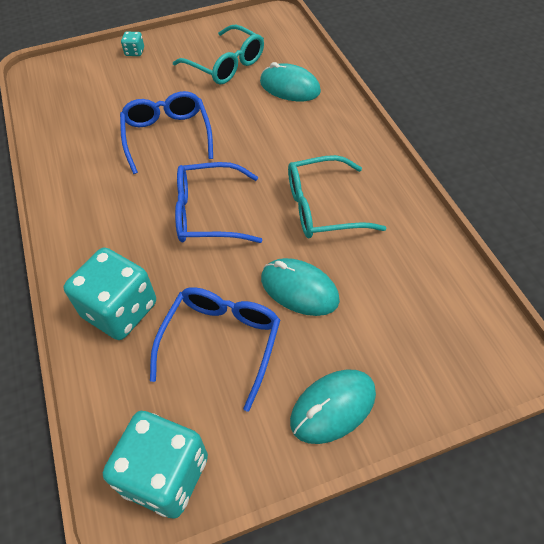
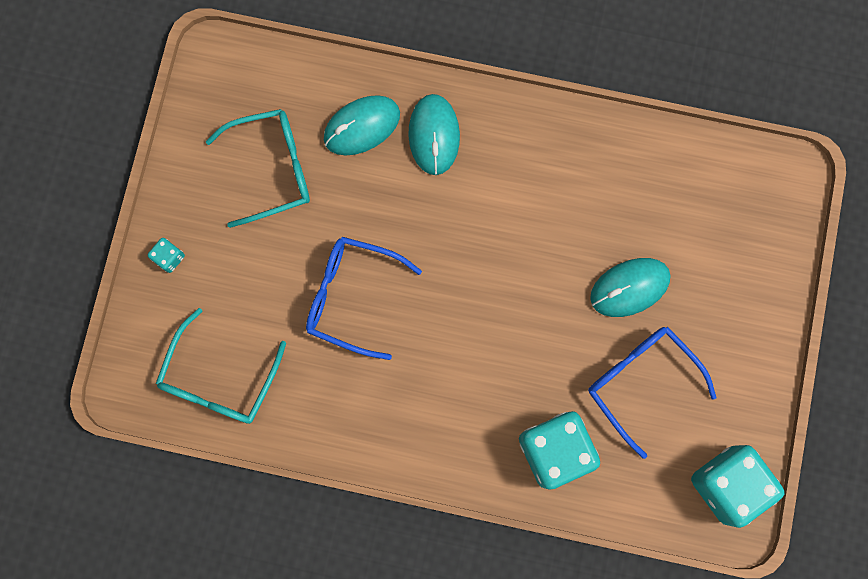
camera: 60 degrees left, 25 degrees up
blue glasses [175,162,262,243] -> none
turquoise glasses [288,155,386,238] -> turquoise glasses moved to [156,308,286,424]
turquoise mouse [290,369,376,444] -> turquoise mouse moved to [408,94,460,175]

